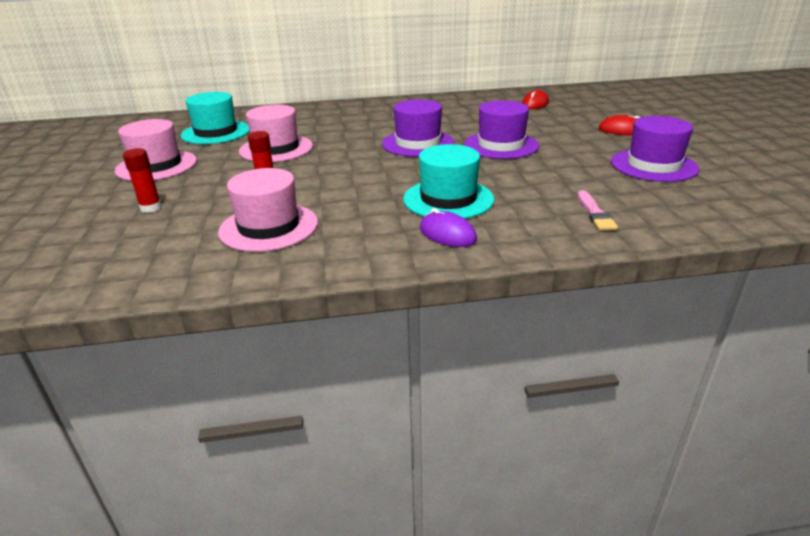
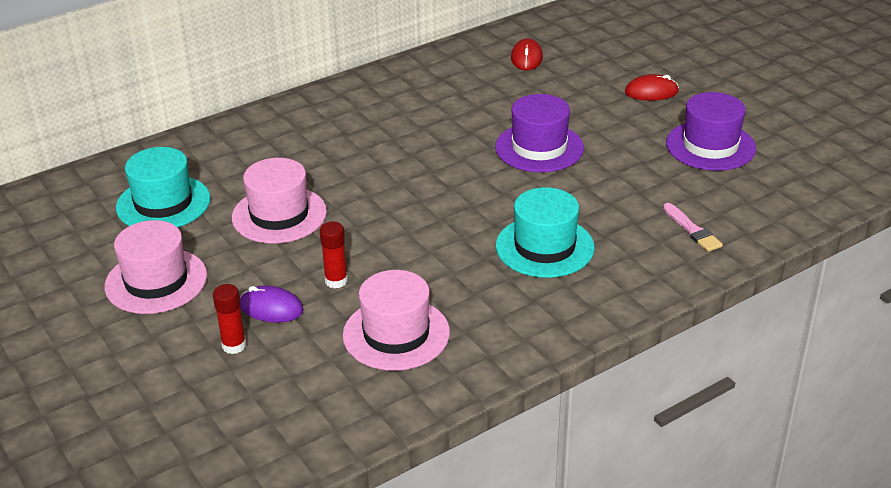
camera: 25 degrees left, 5 degrees up
purple hat [382,99,455,157] -> none
purple mouse [420,208,477,247] -> purple mouse moved to [240,285,304,323]

